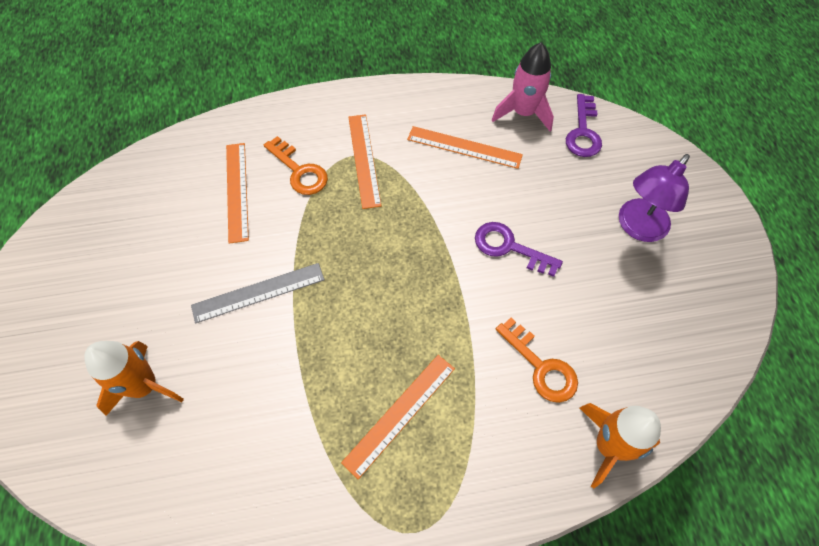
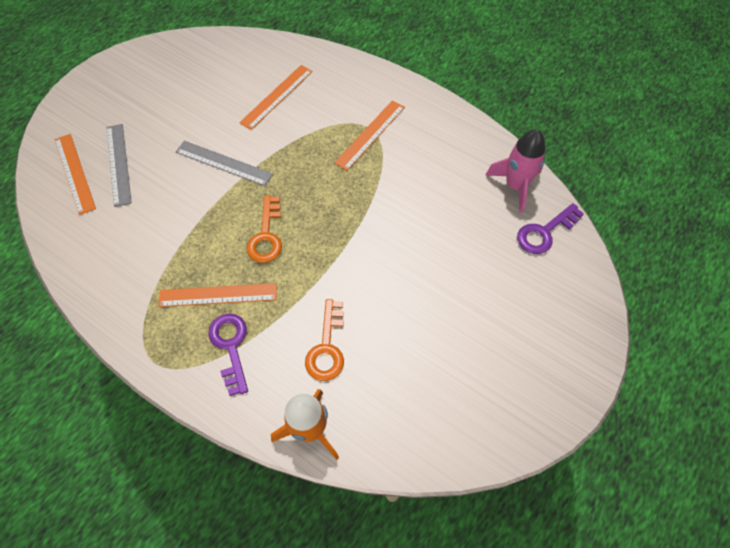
camera: 45 degrees right, 0 degrees up
orange rocket [84,341,184,416] -> grey ruler [107,124,132,207]
orange key [264,136,328,195] -> orange key moved to [247,195,282,263]
orange ruler [407,126,523,169] -> orange ruler moved to [55,134,96,215]
purple key [475,222,563,277] -> purple key moved to [208,314,248,396]
purple lamp [619,154,690,242] -> none

